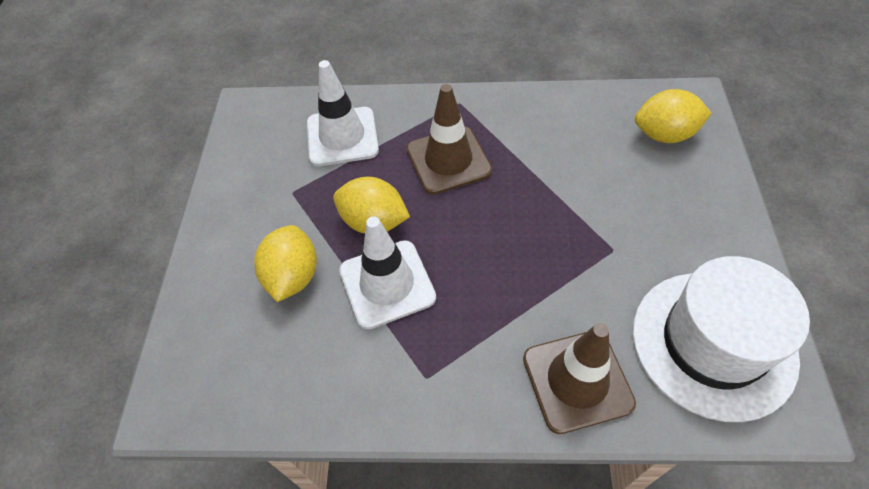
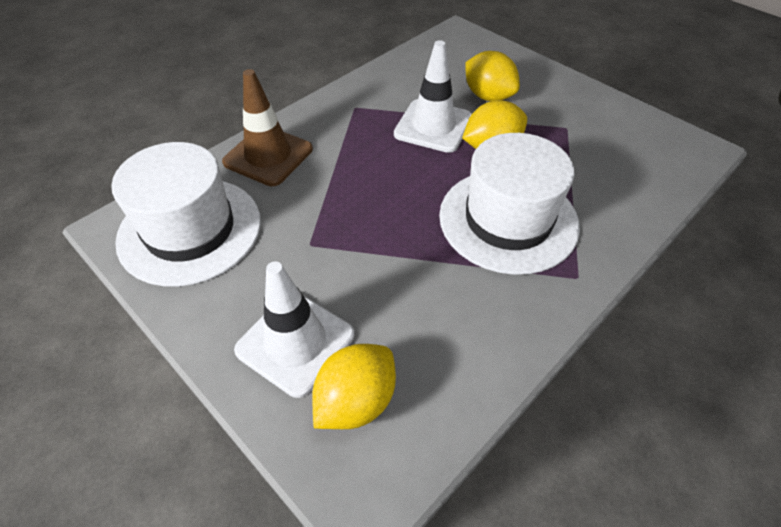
camera: 130 degrees right, 5 degrees down
white traffic cone [307,60,379,166] -> white traffic cone moved to [234,261,354,398]
brown traffic cone [407,84,492,195] -> white hat [439,133,580,275]

